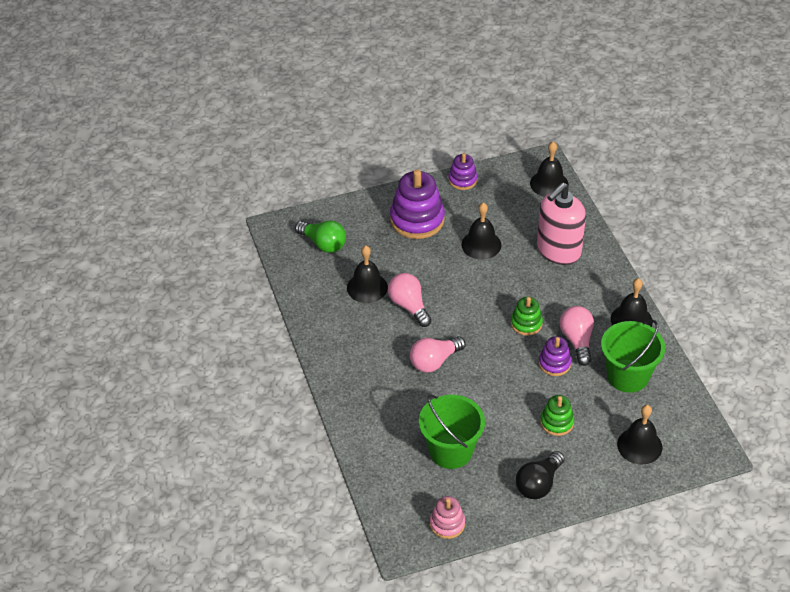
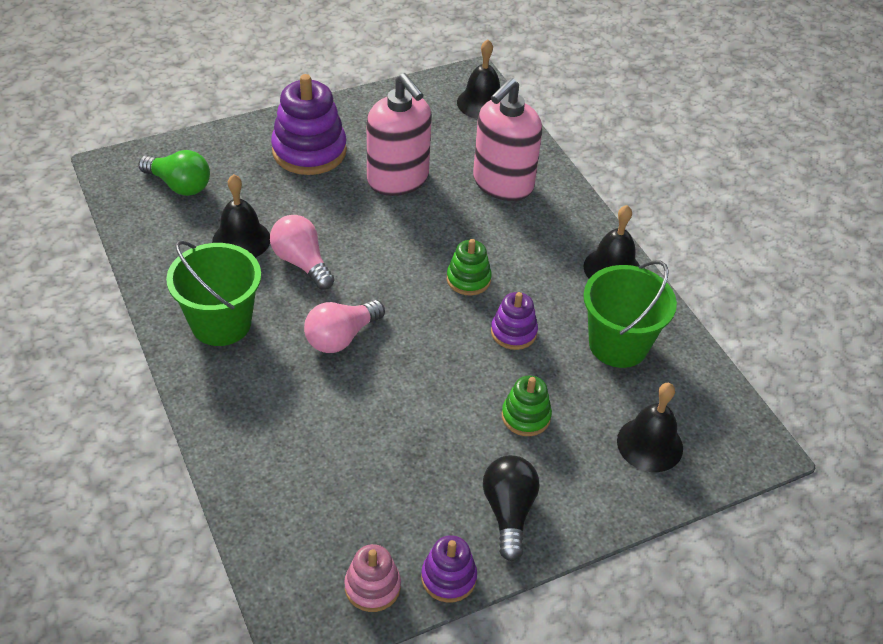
camera: 10 degrees left, 0 degrees up
green bucket [419,395,485,469] -> green bucket moved to [166,241,261,346]
purple stacking toy [448,153,478,190] -> purple stacking toy moved to [421,535,477,603]
black bell [461,202,501,260] -> pink soap dispenser [367,73,432,196]
black light bulb [516,451,565,499] -> black light bulb turned 150 degrees clockwise [483,455,539,561]
pink light bulb [560,306,594,366] -> none

